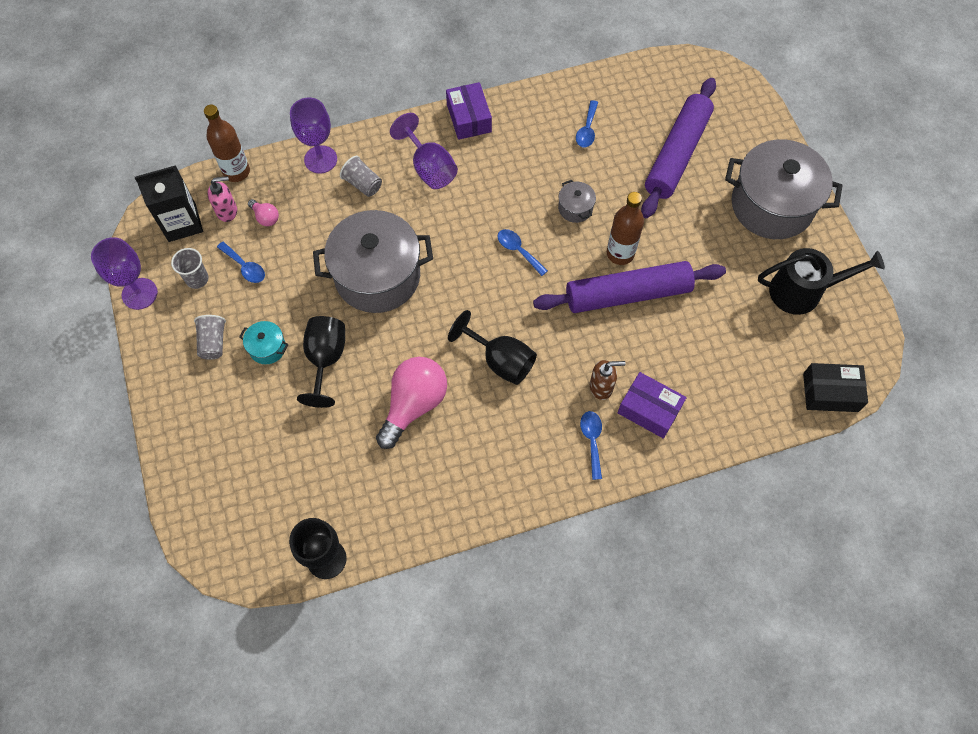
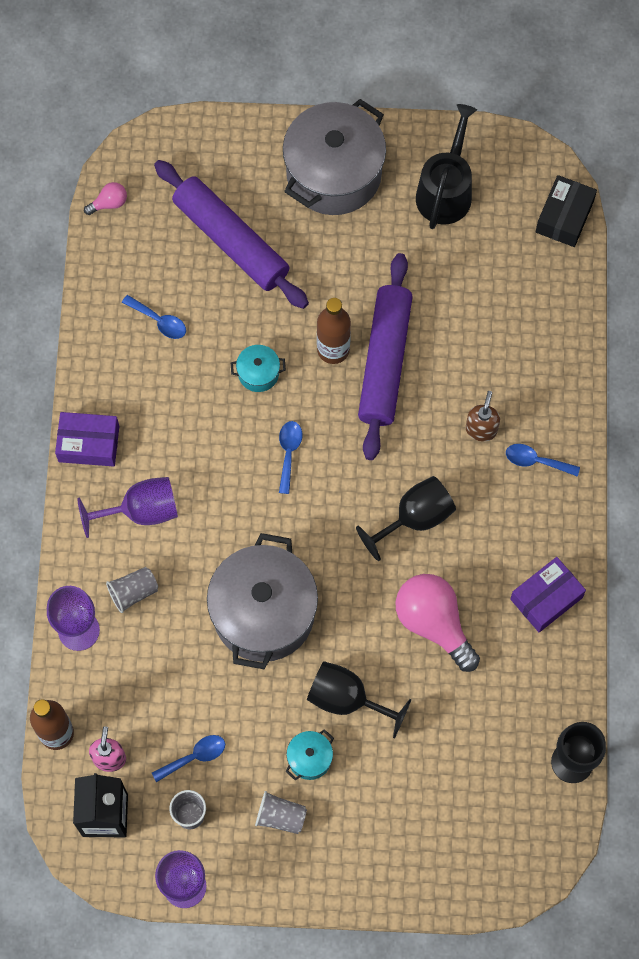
camera: 70 degrees left, 5 degrees up
pink light bulb [248,199,279,226] -> pink light bulb moved to [84,182,127,215]
blue spoon [498,229,548,276] -> blue spoon turned 120 degrees clockwise [279,421,302,494]
grey pot [558,180,596,223] -> turquoise pot [231,345,286,392]
purple box [618,372,687,439] -> purple box moved to [510,557,586,632]

